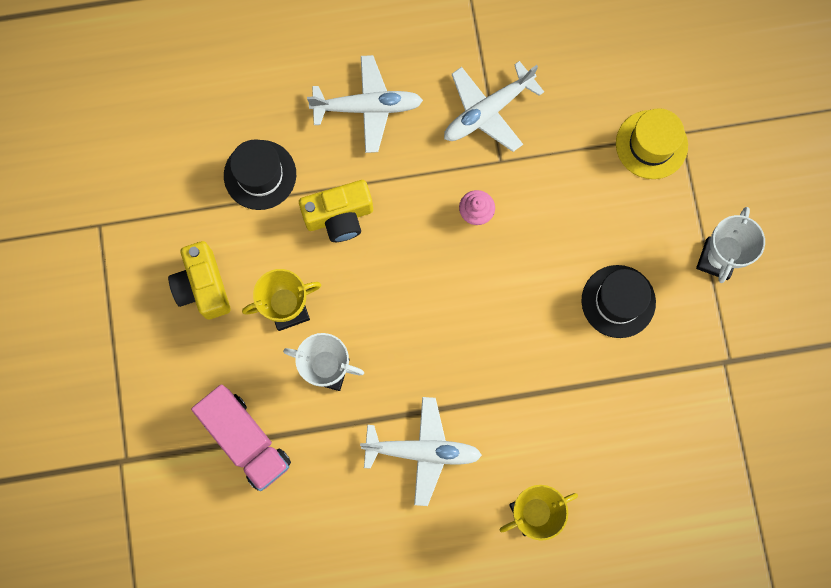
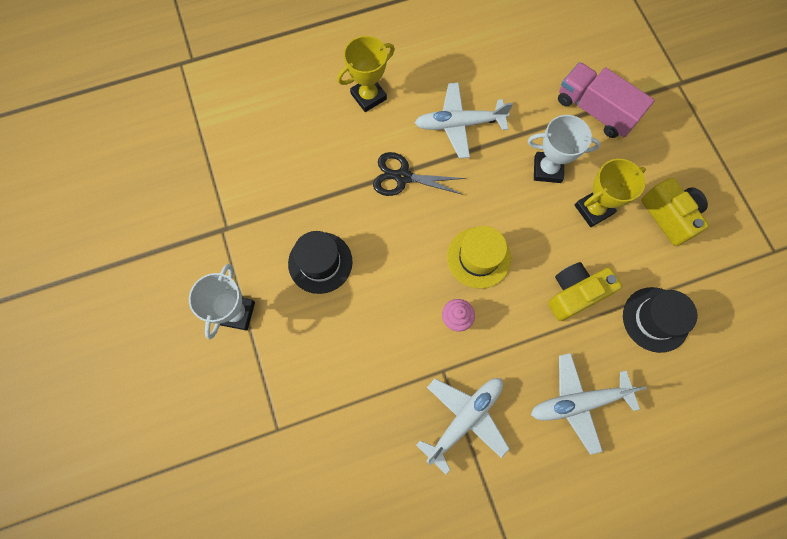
camera: 170 degrees right, 5 degrees down
yellow hat [616,108,688,179] -> yellow hat moved to [447,226,511,289]
none -> black scissors [373,152,466,196]

